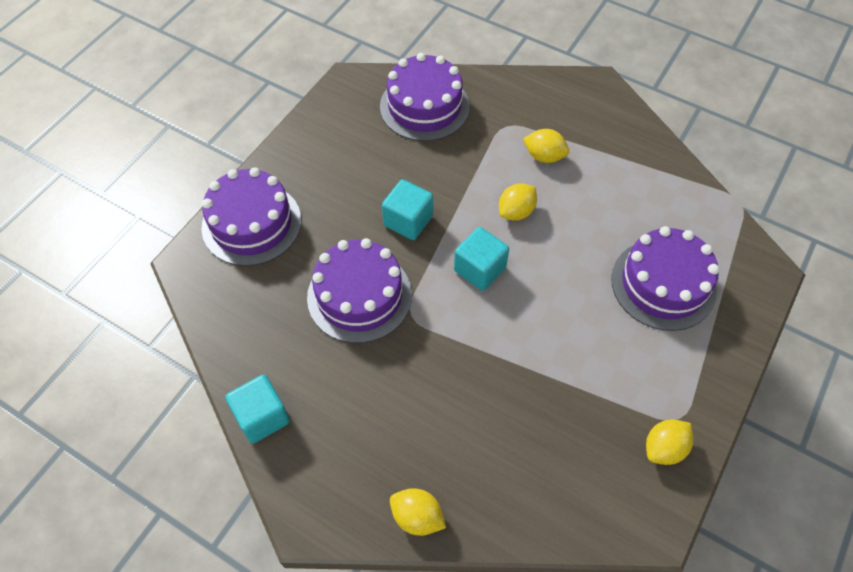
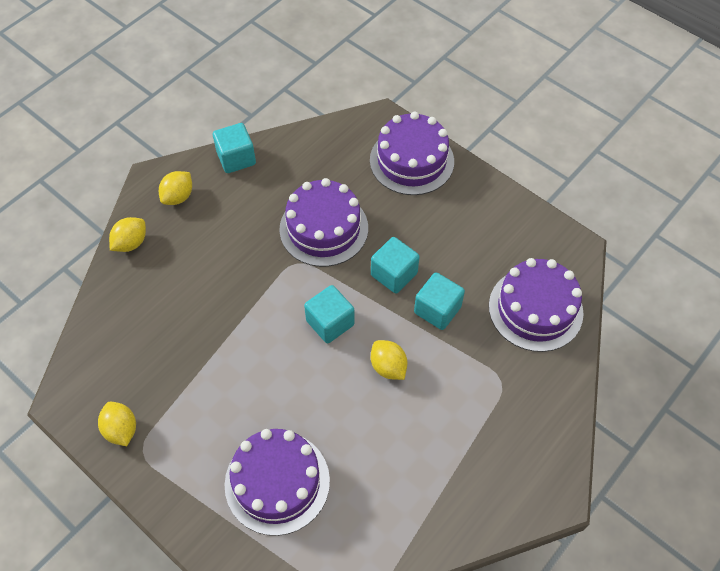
camera: 100 degrees right, 0 degrees up
yellow lemon [523,129,569,163] -> yellow lemon moved to [159,171,192,205]
none -> turquoise cube [414,272,465,330]

